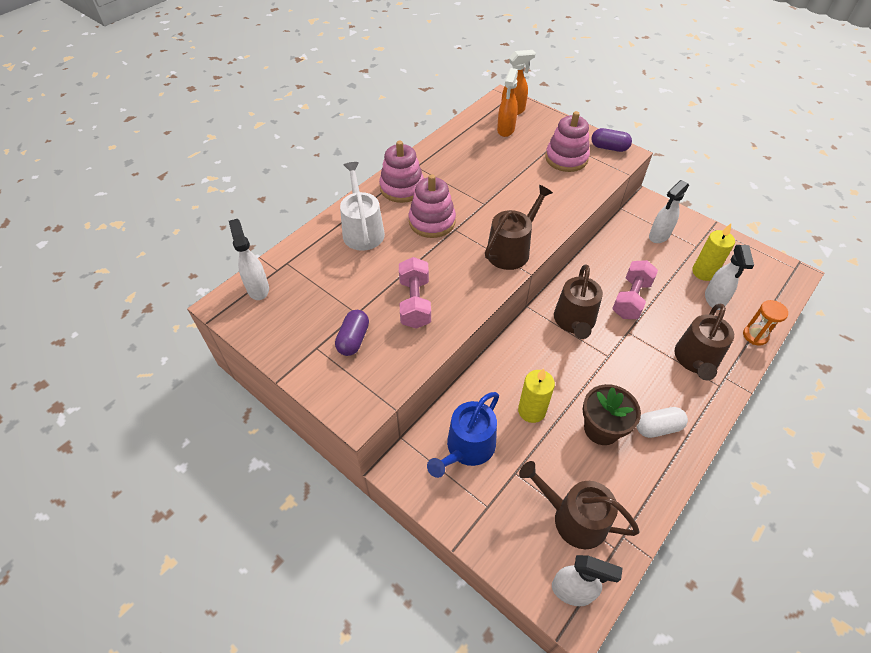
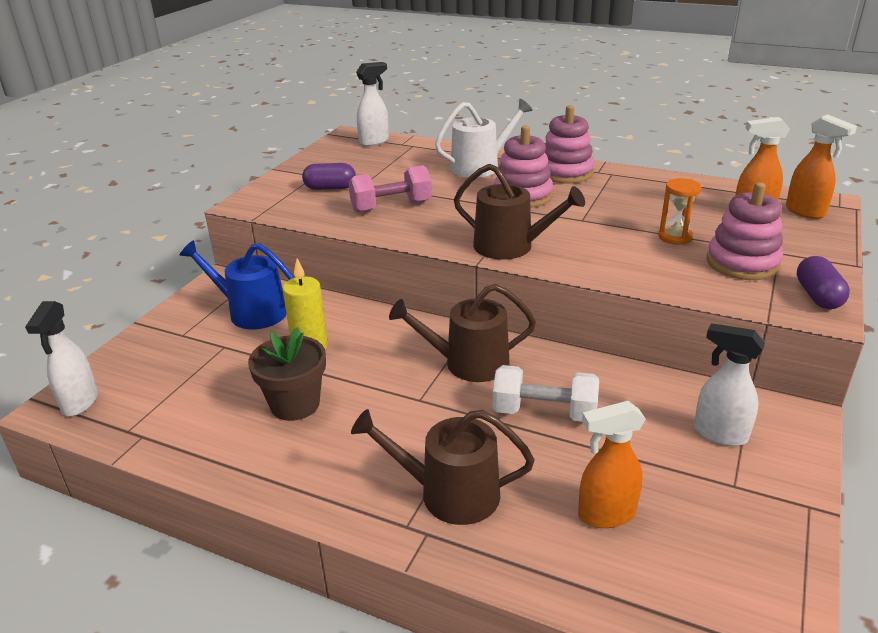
camera: 75 degrees right, 20 degrees down
brown watering can [519,461,640,549] -> none
pink dumbbell [612,260,658,319] -> white dumbbell [493,365,599,422]
white capsule [637,407,688,438] -> none
yellow candle [692,224,735,281] -> none
white spray bottle [705,245,754,310] -> orange spray bottle [578,401,646,528]
orange hourglass [743,300,788,346] -> orange hourglass moved to [659,178,701,245]

